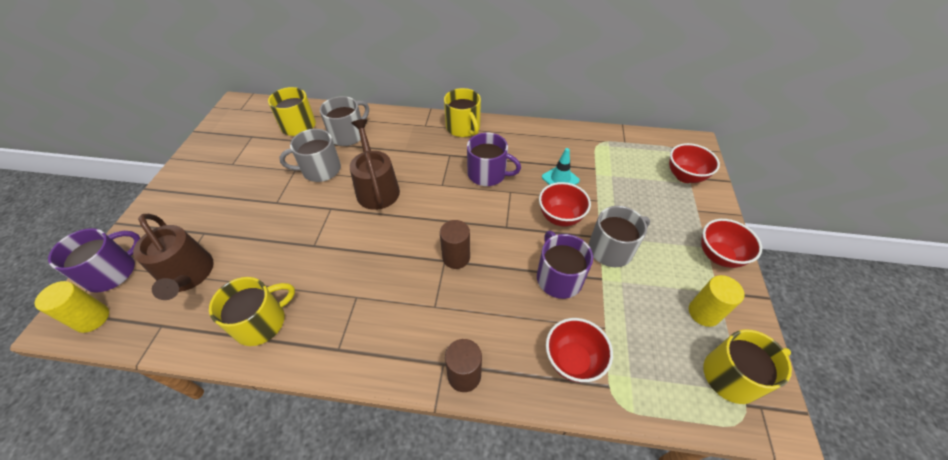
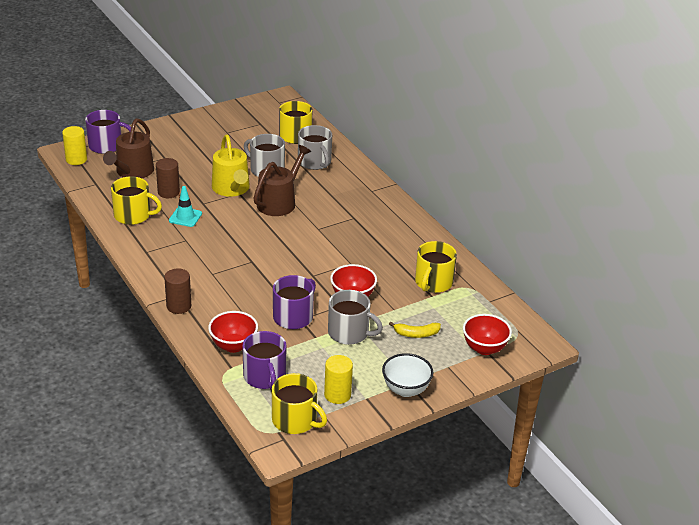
camera: 50 degrees right, 15 degrees down
grey mug [320,96,369,146] -> grey mug turned 60 degrees clockwise [298,125,332,170]
brown cylinder [440,220,470,269] -> brown cylinder moved to [156,158,180,198]
yellow mug [444,88,481,137] -> yellow mug moved to [415,241,457,293]
purple mug [467,133,521,186] -> purple mug moved to [242,331,287,390]
turquoise traffic cone [542,148,580,185] -> turquoise traffic cone moved to [169,186,202,227]
red bowl [701,219,762,268] -> white bowl [382,353,434,397]
none -> yellow watering can [212,135,250,197]
none -> yellow banana [389,321,441,338]

